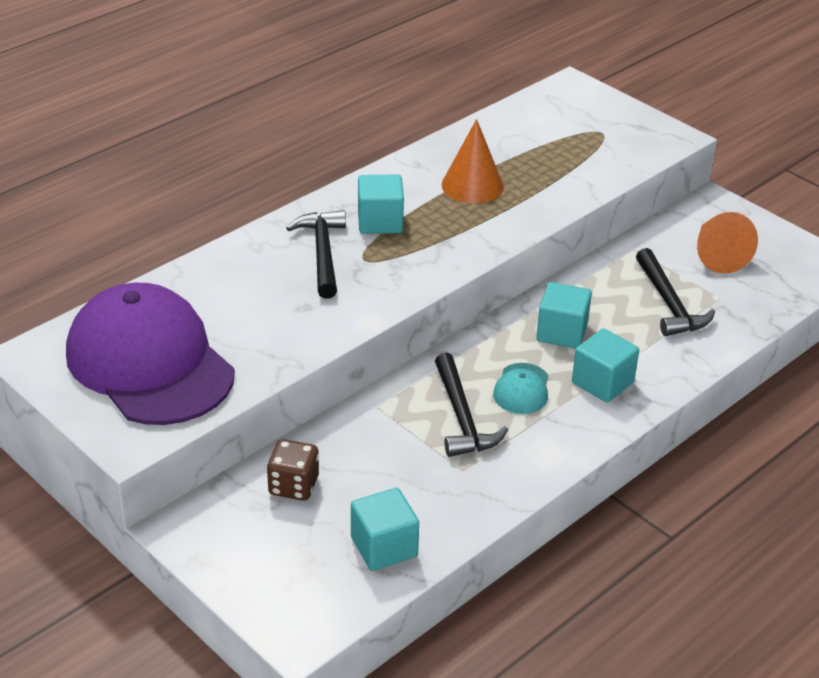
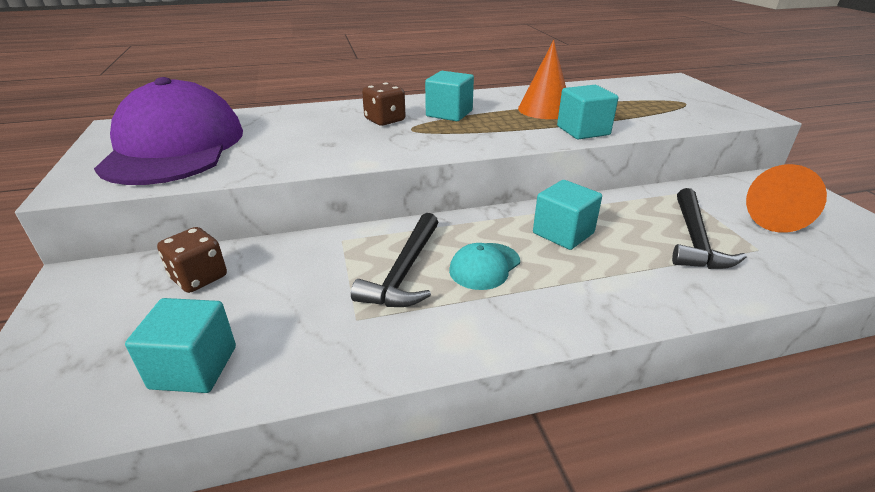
camera: 30 degrees right, 5 degrees down
black hammer [286,210,346,299] -> brown dice [362,82,406,126]
turquoise cube [572,328,639,403] -> turquoise cube moved to [557,85,618,139]

